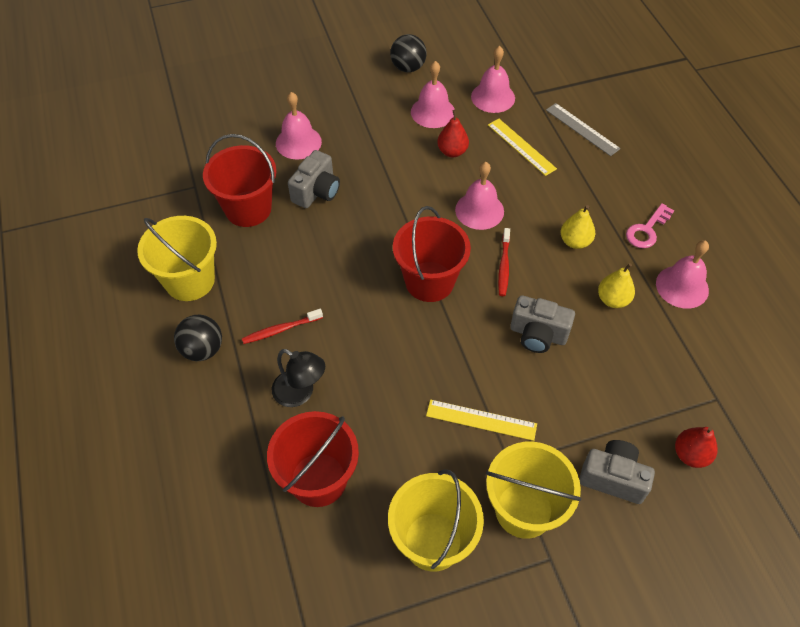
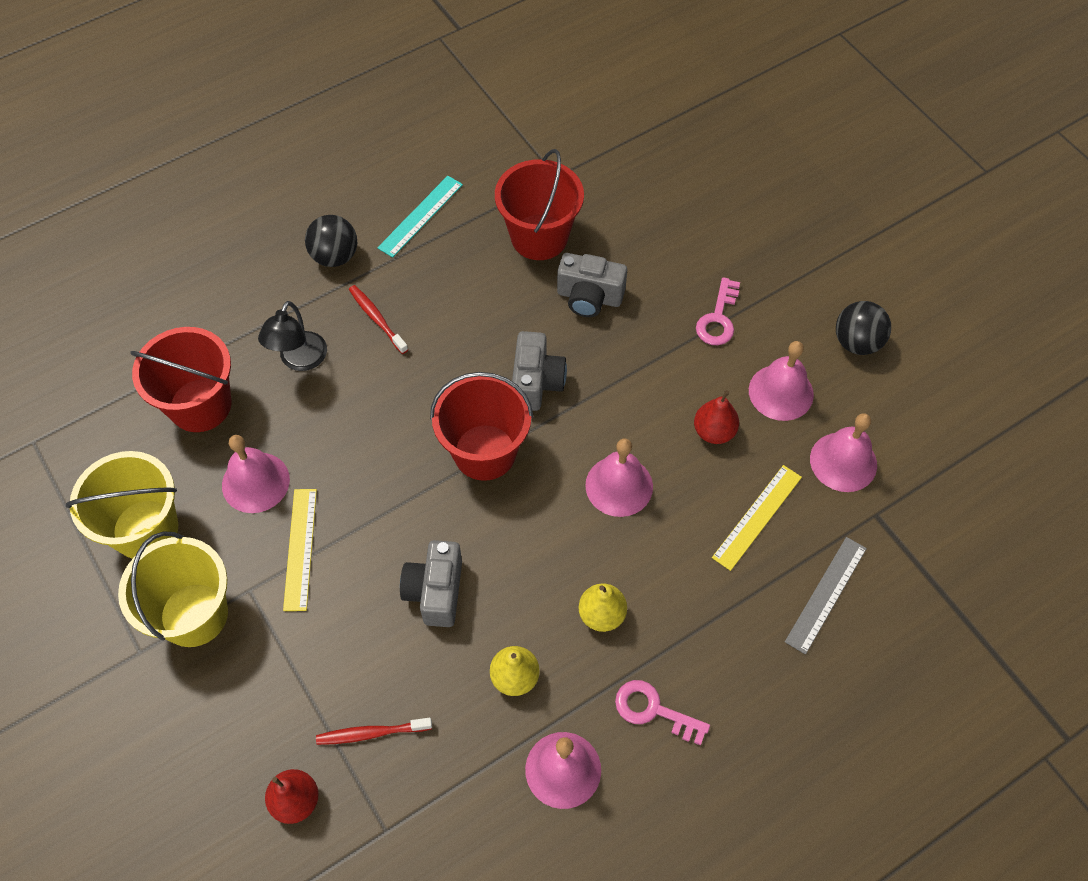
camera: 75 degrees right, 5 degrees up
yellow bucket [137,216,217,301] -> turquoise ruler [377,176,463,258]
pink bell [276,92,322,160] -> pink bell moved to [222,435,290,513]
red toothbrush [498,228,510,296] -> red toothbrush moved to [316,718,432,745]
grey camera [579,440,655,504] -> grey camera moved to [512,331,567,411]
none -> pink key [696,277,740,345]

